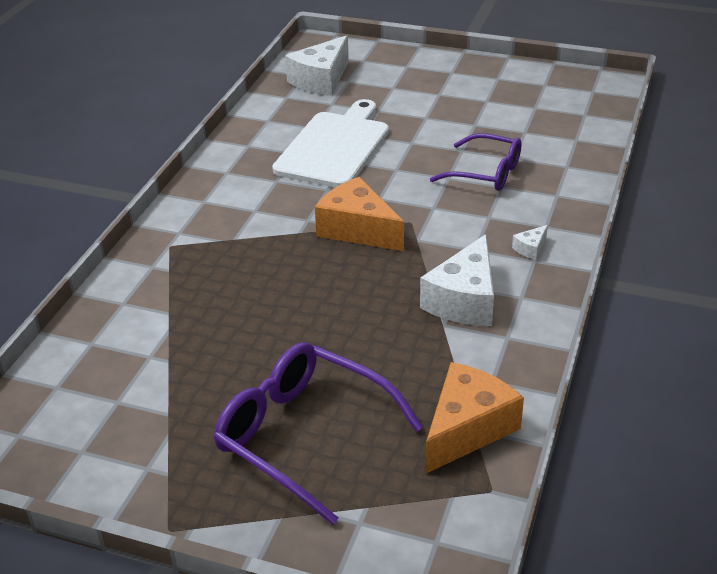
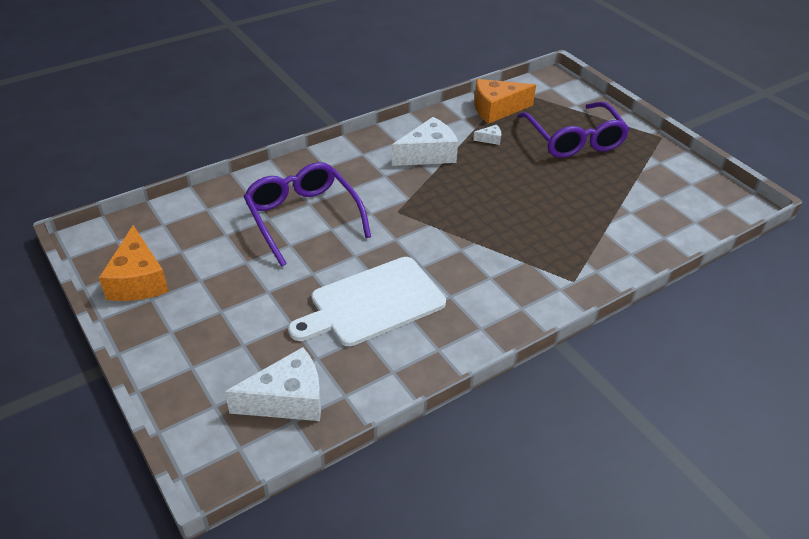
camera: 145 degrees left, 5 degrees up
orange cheese [315,177,404,251] -> orange cheese moved to [99,225,169,301]
purple glasses [430,133,521,191] -> purple glasses [243,162,371,267], size x1.51
white cheese [512,225,548,260] -> white cheese moved to [473,125,501,145]

